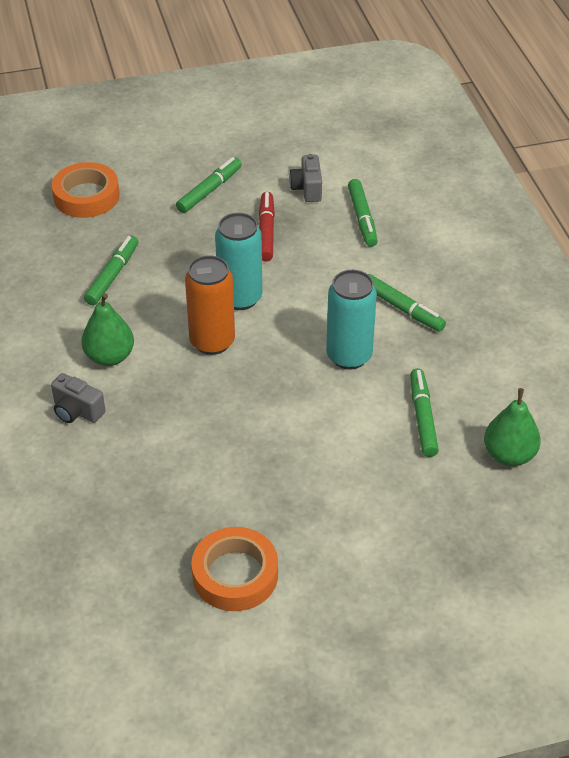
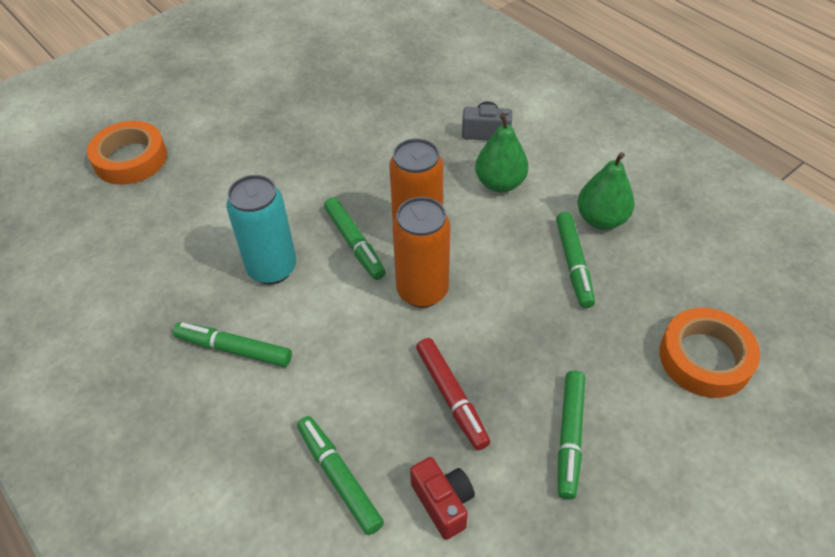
camera: 155 degrees right, 5 degrees up
orange tape [191,527,278,611] -> orange tape moved to [87,121,167,185]
turquoise can [215,213,262,310] -> orange can [392,197,451,308]
grey camera [289,154,322,202] -> red camera [410,457,475,540]
green marker [410,368,439,457] -> green marker moved to [324,197,386,280]
green pear [484,388,541,466] -> green pear moved to [577,152,635,230]

